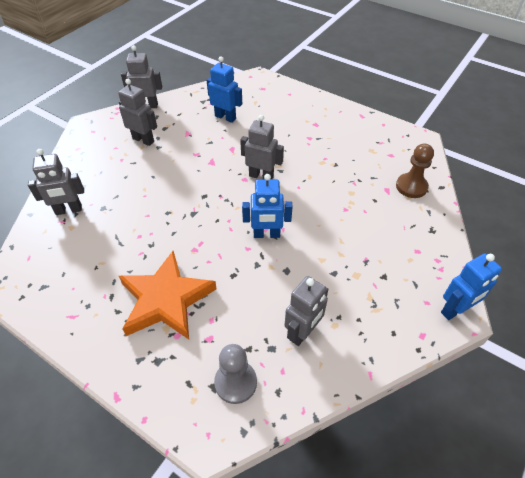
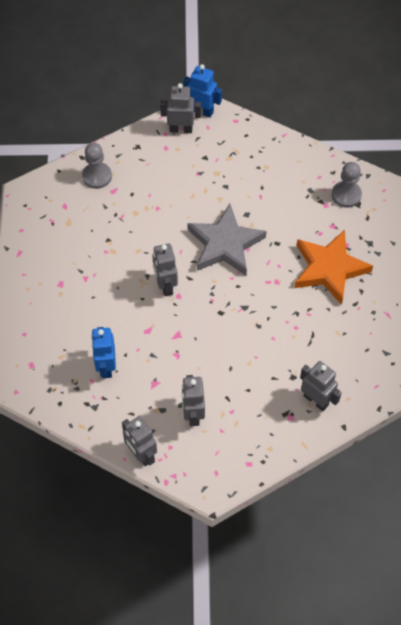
camera: 125 degrees left, 10 degrees up
blue robot [242,174,293,238] -> grey star [187,204,267,276]
grey robot [285,276,328,346] -> grey robot moved to [160,83,201,133]
brown pawn [396,144,434,198] -> grey pawn [82,143,112,189]

